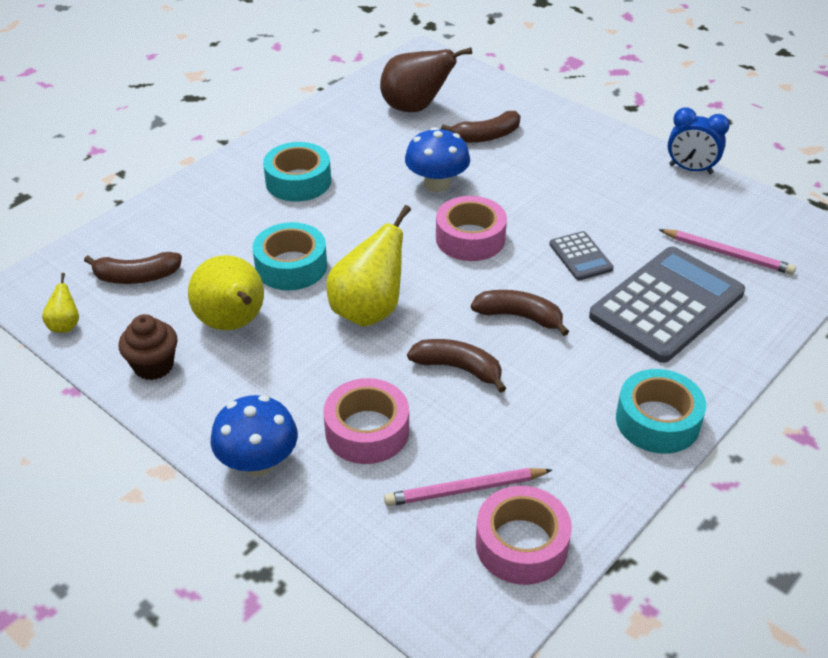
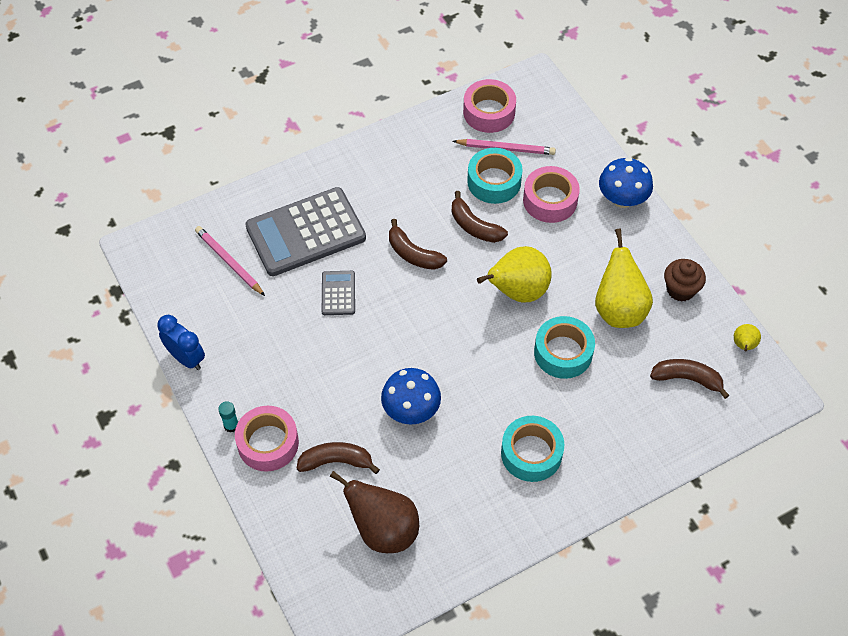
camera: 160 degrees left, 15 degrees up
pink tape [436,196,507,261] -> pink tape moved to [235,406,299,472]
turquoise tape [616,369,706,454] -> turquoise tape moved to [467,148,523,204]
none -> turquoise glue stick [218,401,238,433]

